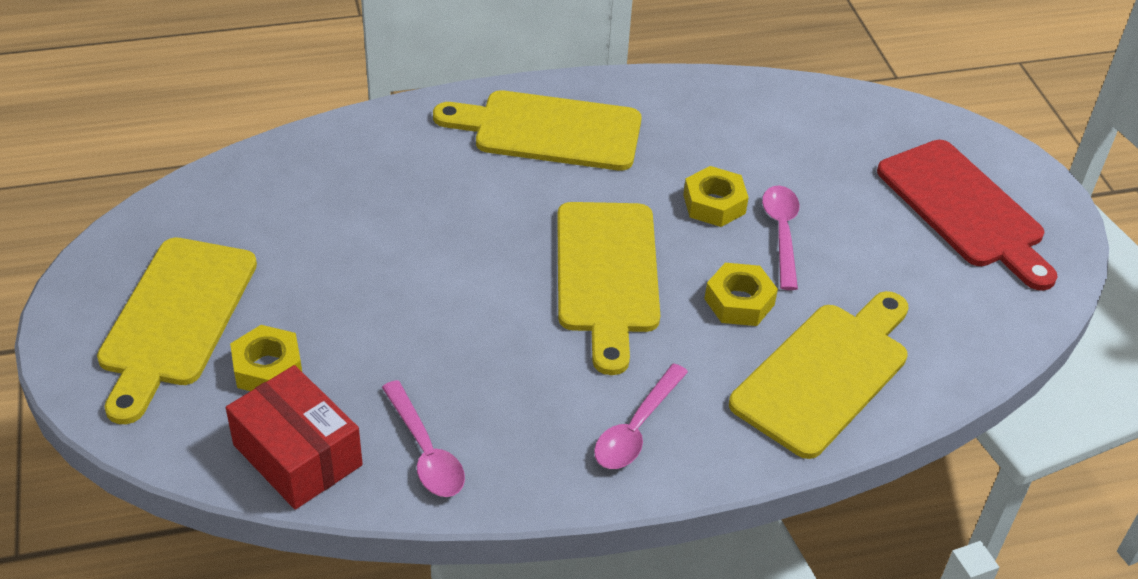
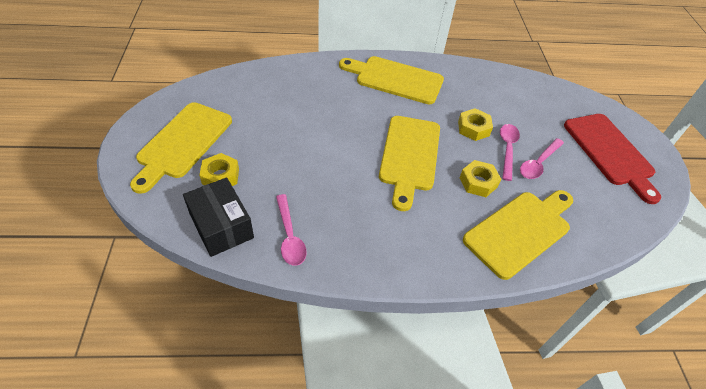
camera: 10 degrees right, 5 degrees up
red box [226,365,363,510] -> black box [183,177,254,257]
pink spoon [594,363,688,469] -> pink spoon moved to [520,138,564,179]

